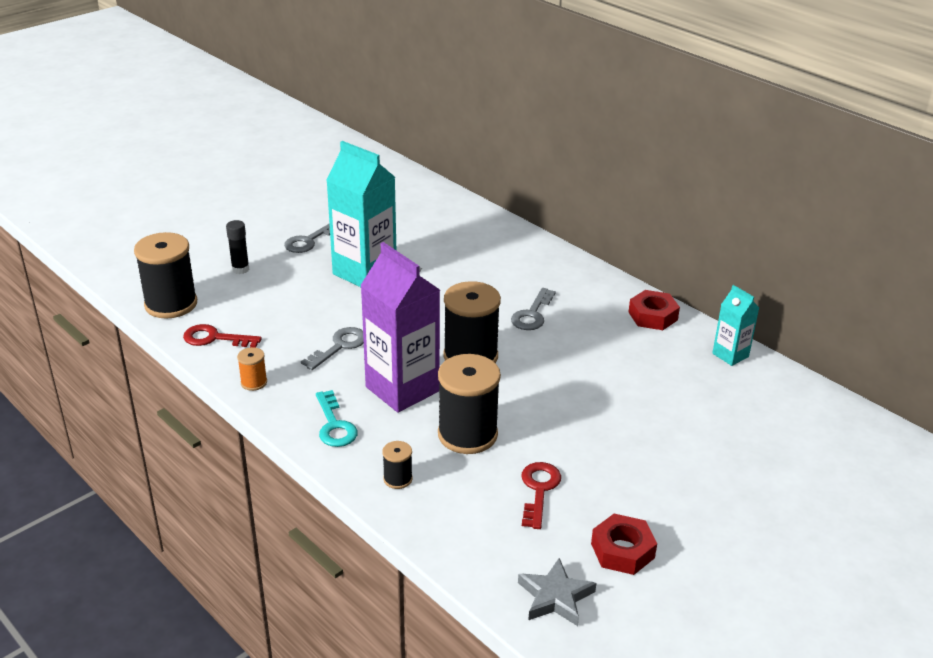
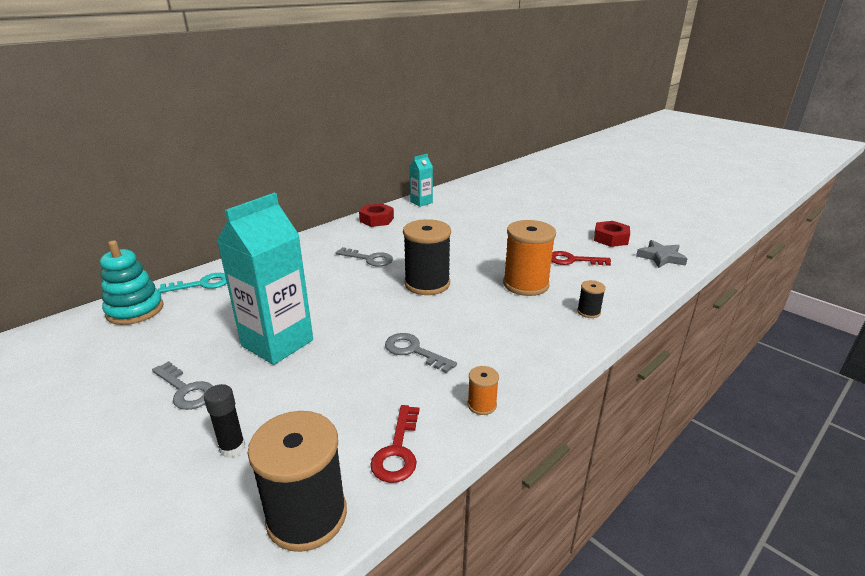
camera: 90 degrees left, 5 degrees down
turquoise key [316,390,358,447] -> turquoise key moved to [158,273,227,293]
purple carton [360,242,440,412] -> none
black spool [438,354,501,454] -> orange spool [503,220,556,296]
none -> turquoise stacking toy [100,240,164,325]

